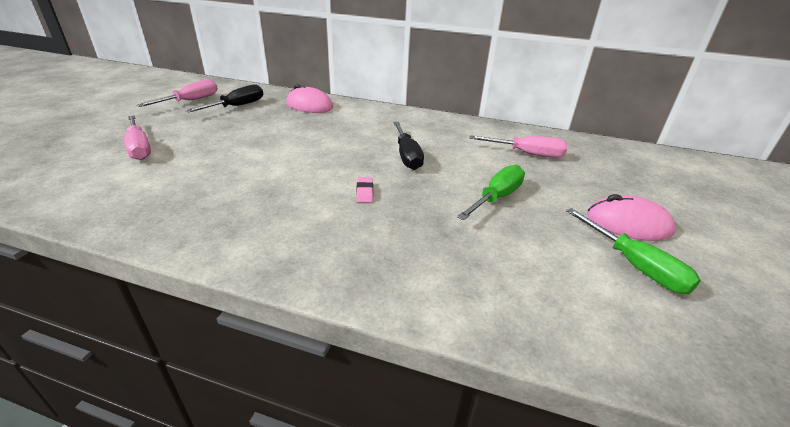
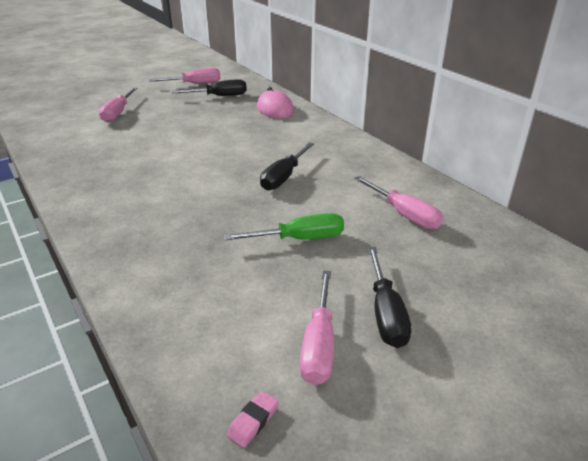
camera: 40 degrees right, 0 degrees up
pink eraser [357,177,373,202] -> pink eraser moved to [226,391,279,448]
green screwdriver [566,208,701,294] -> pink screwdriver [300,271,334,385]
pink mouse [587,194,676,241] -> black screwdriver [368,247,411,348]

